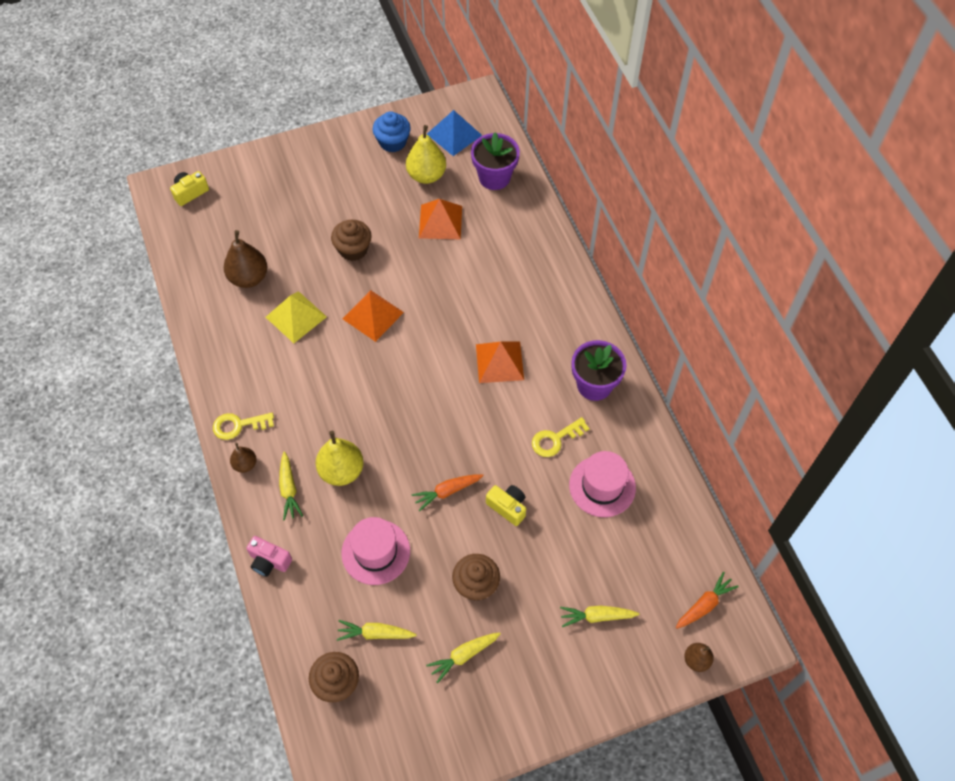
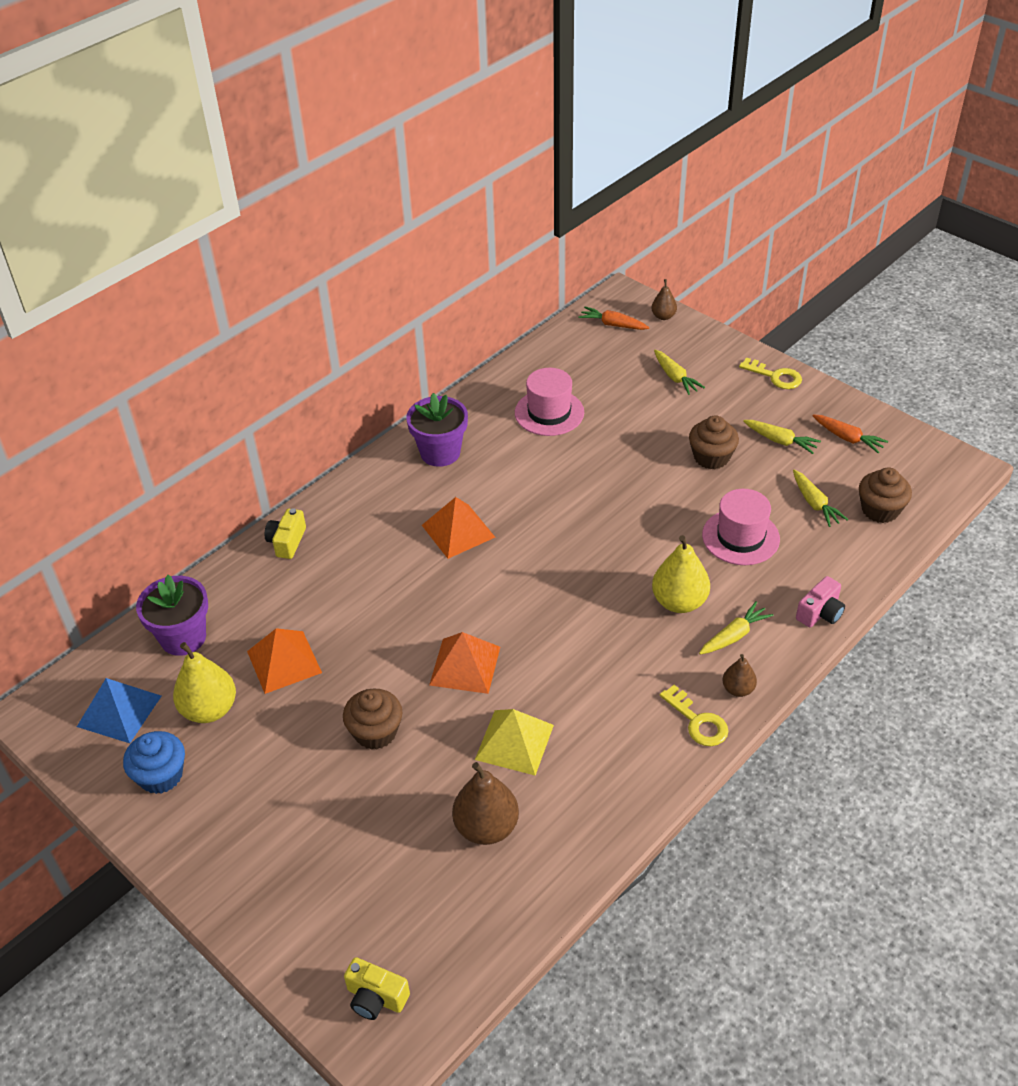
camera: 115 degrees left, 15 degrees down
pink camera [246,536,292,577] -> pink camera turned 45 degrees clockwise [796,576,845,627]
orange carrot [412,474,484,511] -> orange carrot moved to [813,414,888,454]
yellow camera [486,485,526,526] -> yellow camera moved to [265,508,306,559]
yellow key [532,417,590,457] -> yellow key moved to [739,357,802,389]

